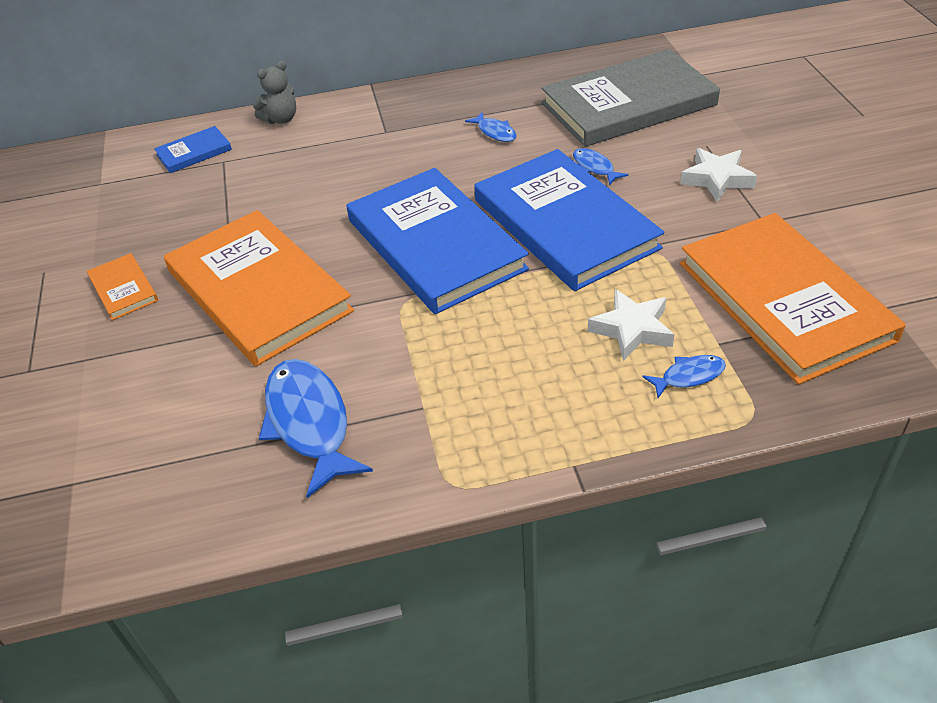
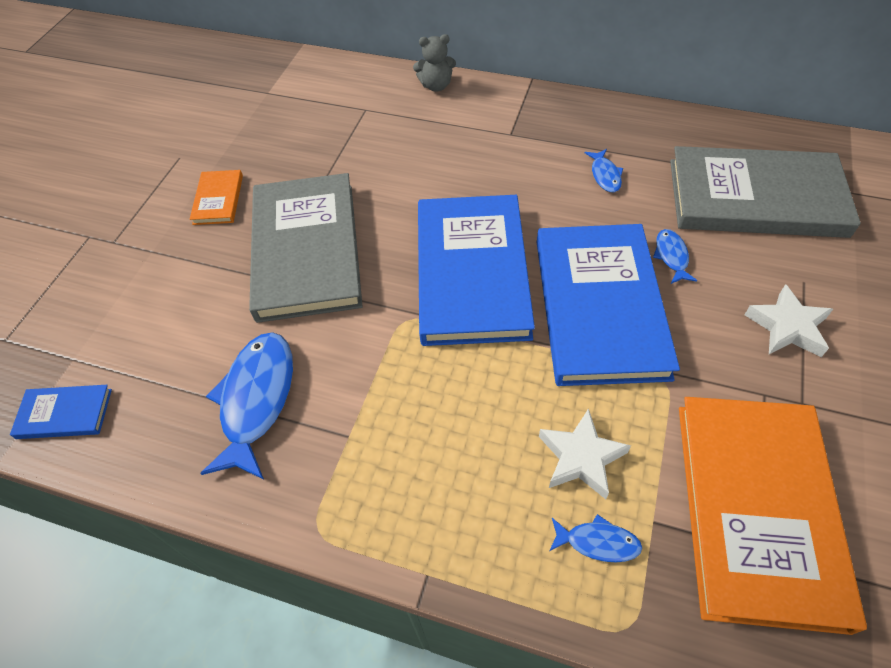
camera: 30 degrees right, 10 degrees up
blue book [154,126,232,173] -> blue book moved to [10,385,112,439]
orange book [164,210,354,366] -> grey book [249,173,363,323]

